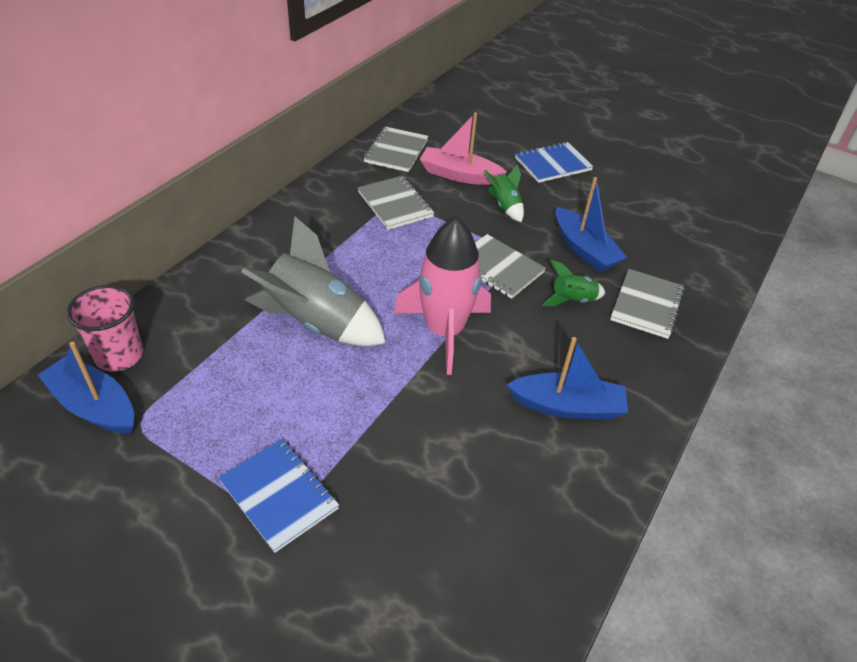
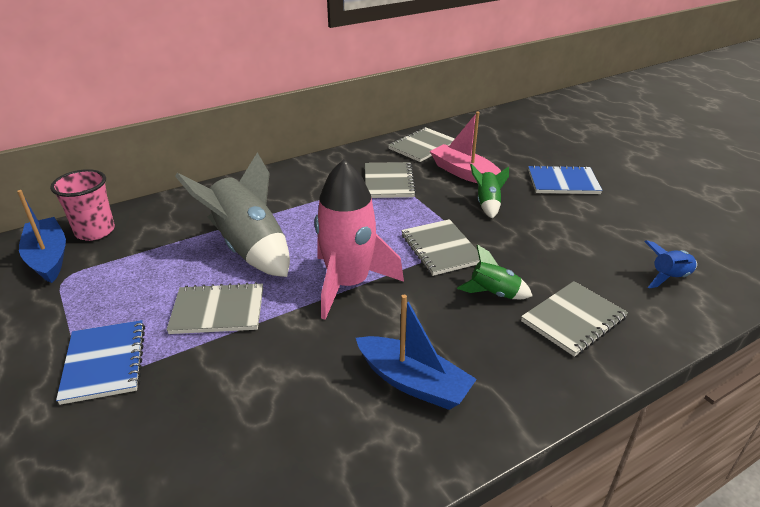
camera: 30 degrees right, 10 degrees down
blue boat [556,177,628,272] -> none
none -> grey notebook [167,282,263,334]
none -> blue rocket [644,240,697,288]

